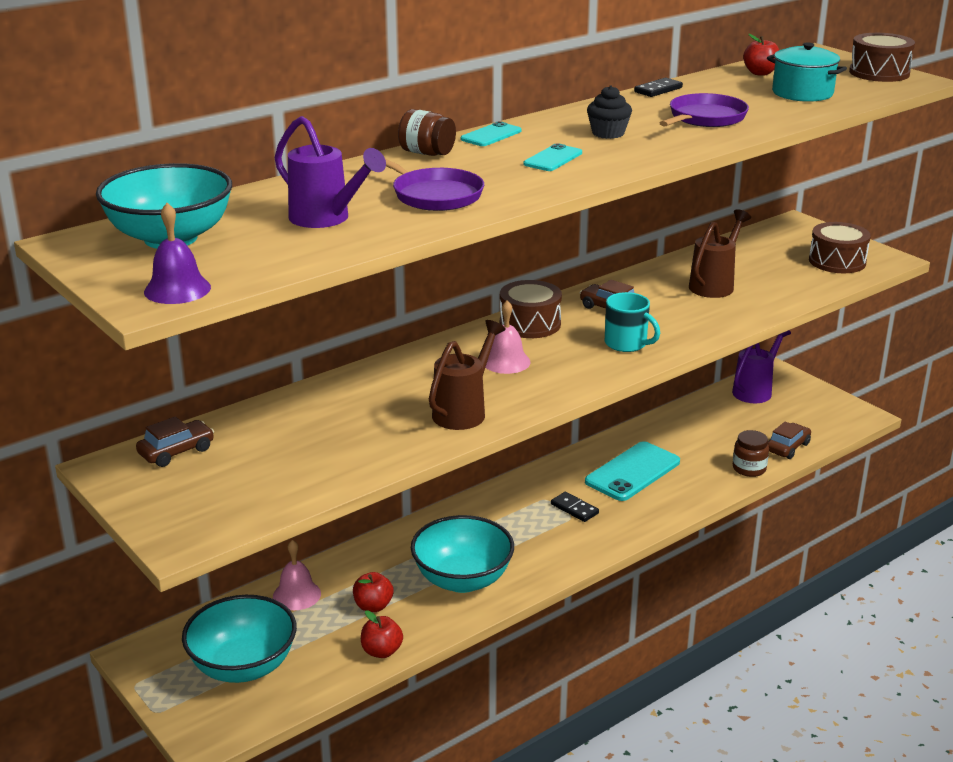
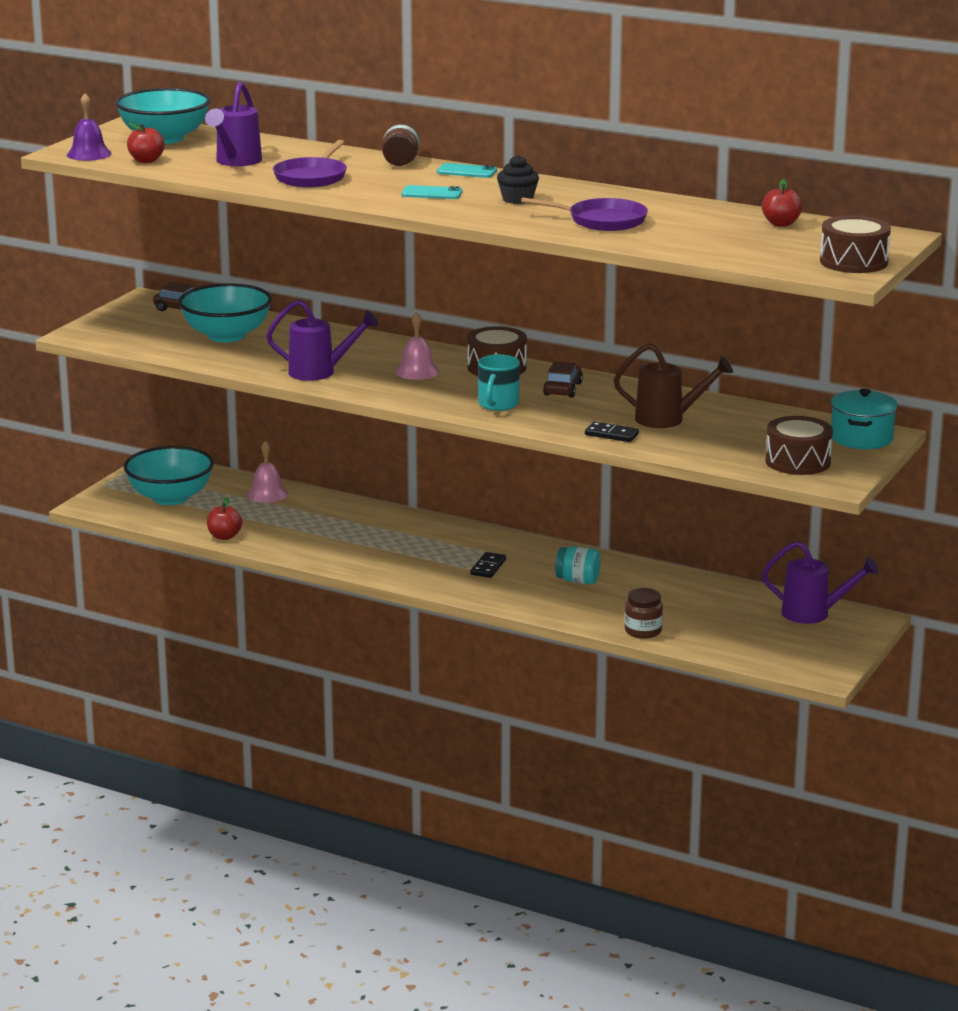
camera: 65 degrees right, 5 degrees down
red apple [353,572,393,612] -> red apple moved to [127,123,165,163]
turquoise bowl [411,515,514,593] -> turquoise bowl moved to [178,284,272,342]
brown watering can [429,320,506,430] -> purple watering can [266,300,378,381]
turquoise phone [585,441,680,501] -> turquoise jar [555,546,601,584]
black domino [634,78,683,97] -> black domino moved to [585,422,639,442]
turquoise pot [767,42,847,102] -> turquoise pot moved to [831,389,898,449]
brown car [768,422,811,459] -> none

